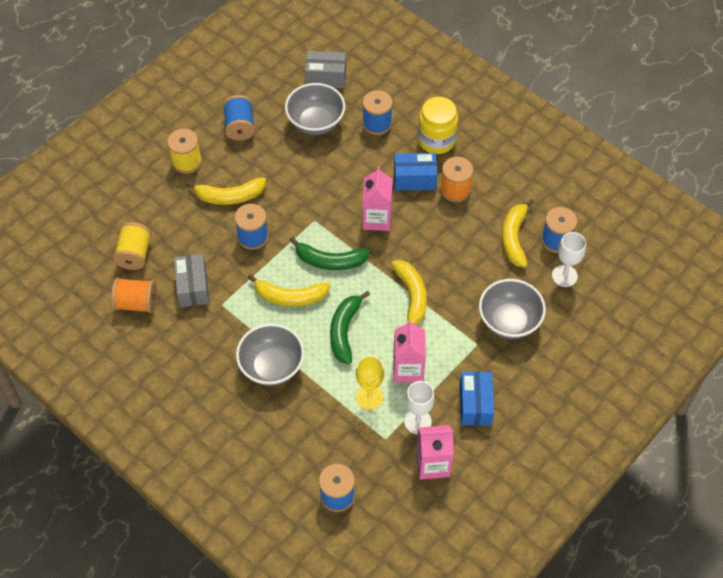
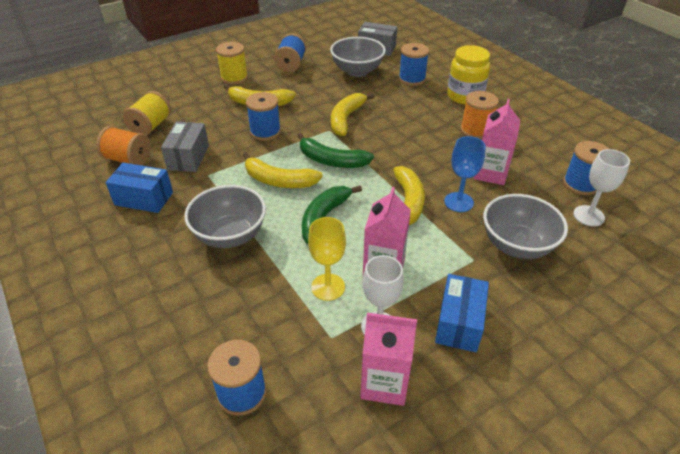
camera: 15 degrees right, 15 degrees down
pink carton [363,167,393,231] -> pink carton moved to [474,99,520,185]
blue box [394,153,437,190] -> blue box moved to [106,163,173,213]
yellow banana [502,199,534,268] -> yellow banana moved to [331,93,375,136]
none -> blue goblet [444,136,486,212]

